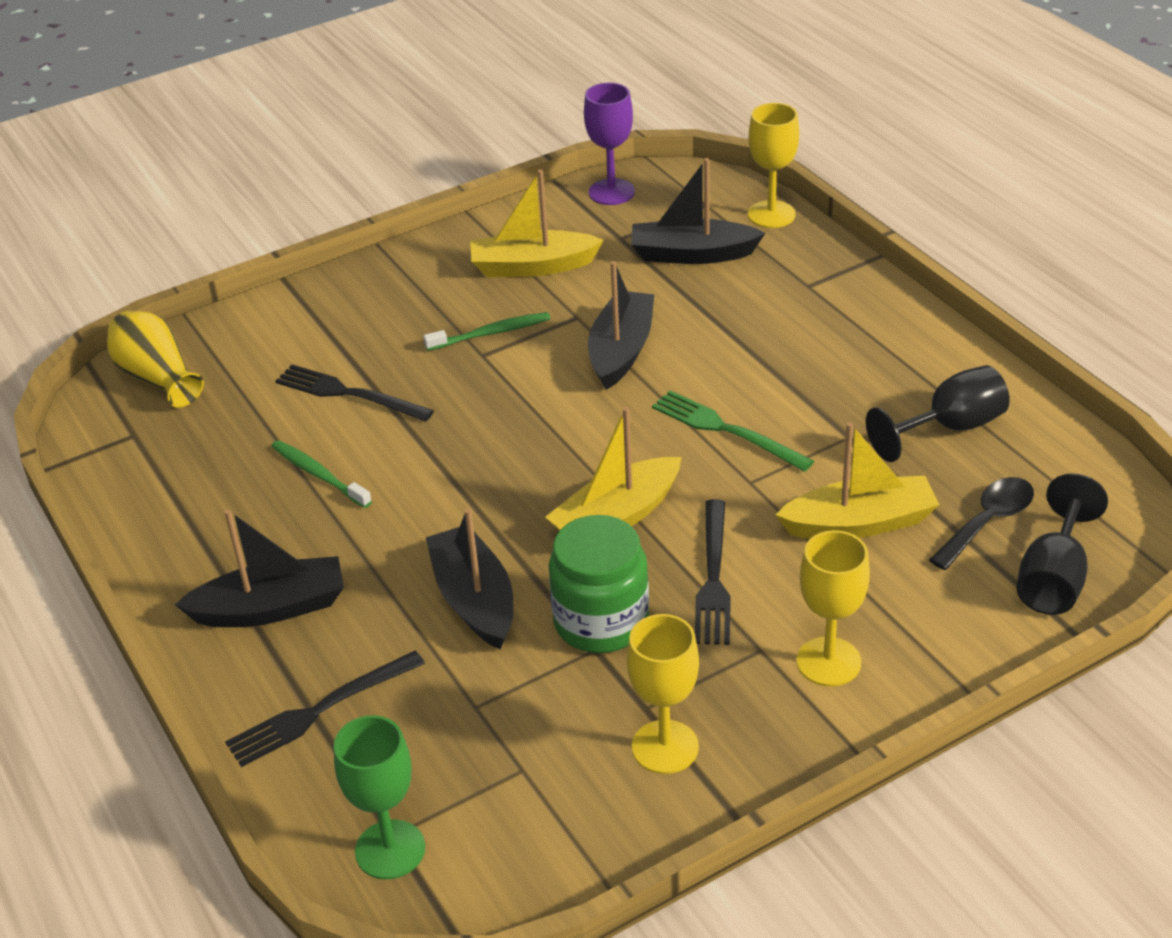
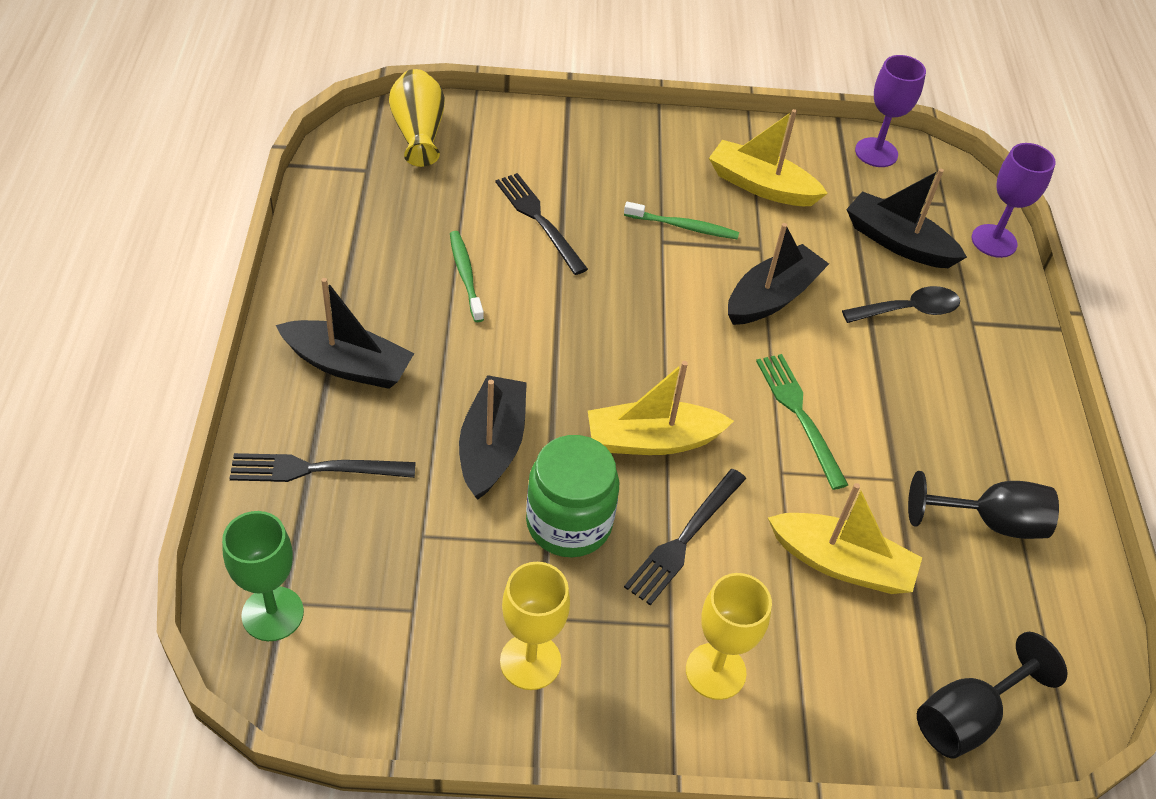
camera: 25 degrees right, 10 degrees up
yellow goblet [748,103,799,228] -> purple goblet [972,143,1056,258]
black spoon [929,477,1034,570] -> black spoon moved to [842,286,960,323]

